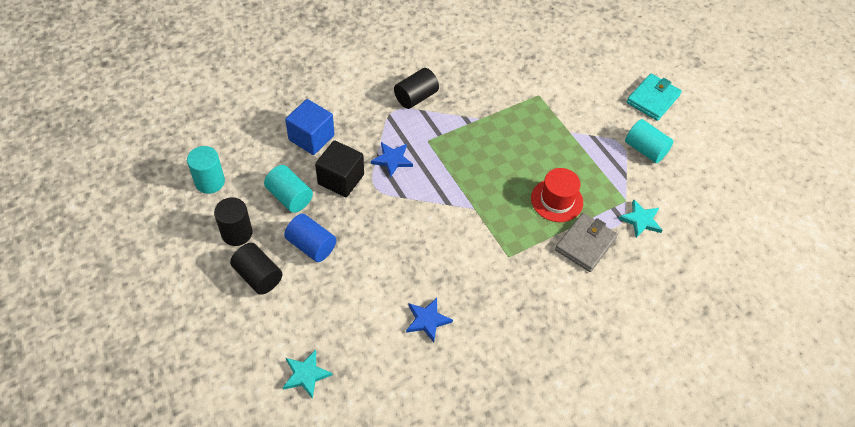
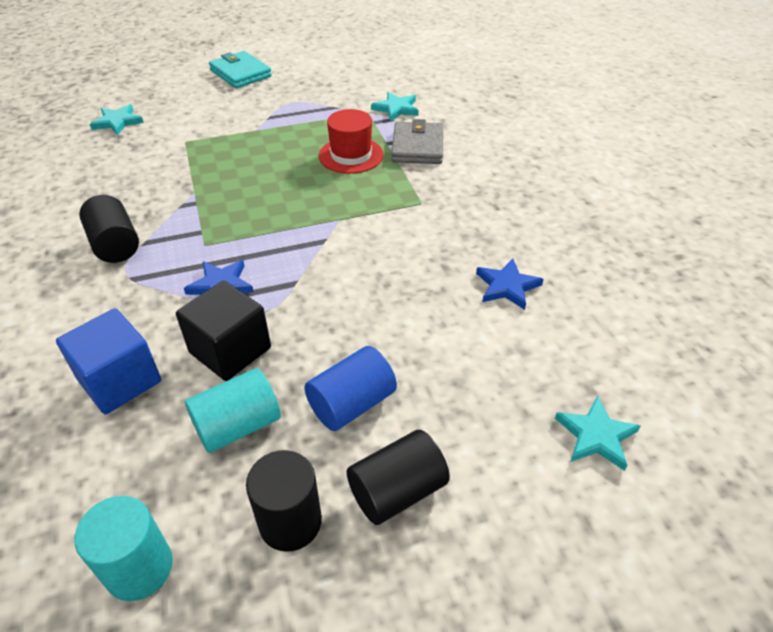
camera: 75 degrees left, 10 degrees down
grey wallet [555,213,618,272] -> grey wallet turned 45 degrees clockwise [391,119,443,164]
turquoise cylinder [625,119,674,163] -> none
none -> turquoise star [90,104,144,135]

